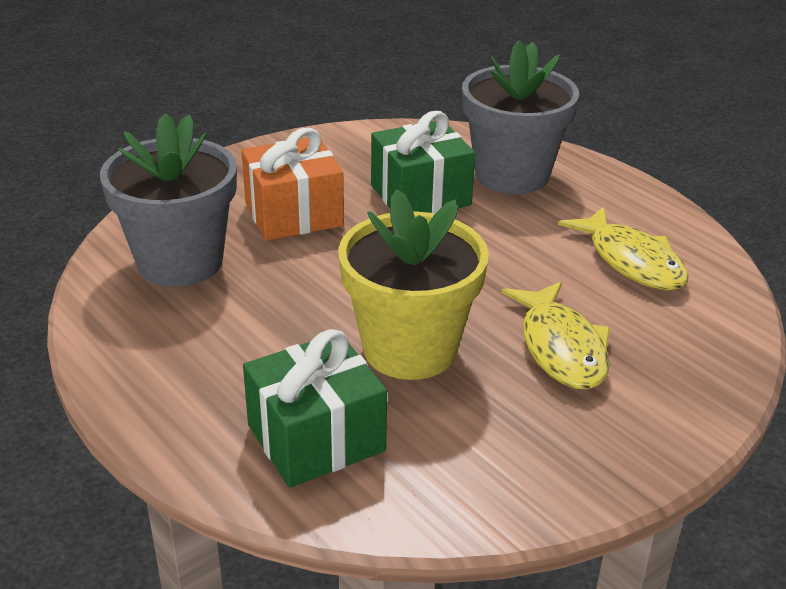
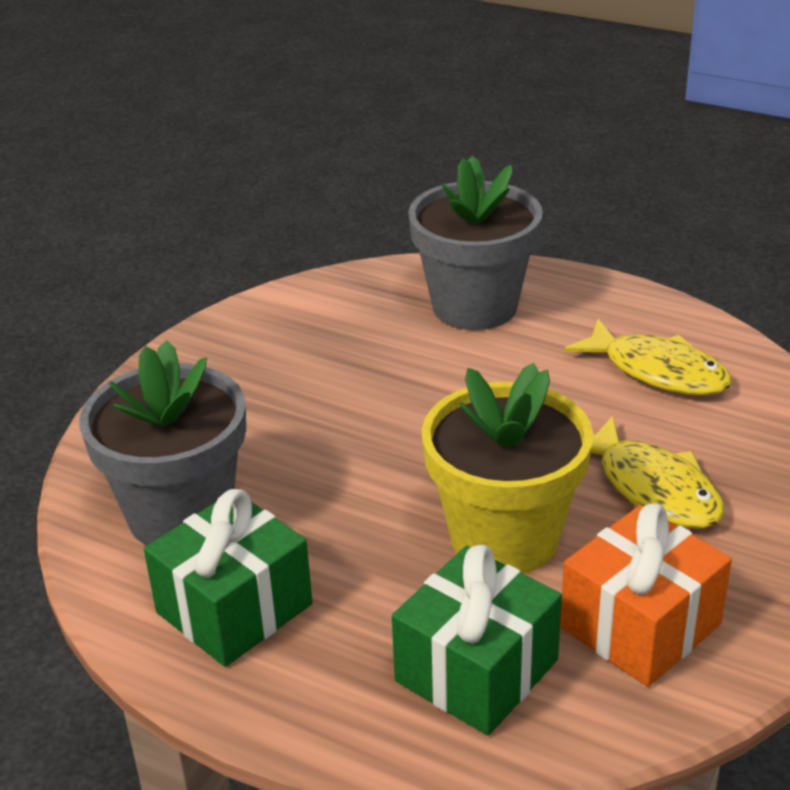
camera: 20 degrees left, 0 degrees up
orange gift [241,128,344,241] -> orange gift moved to [560,504,732,687]
green gift [371,111,475,214] -> green gift moved to [144,489,313,667]

